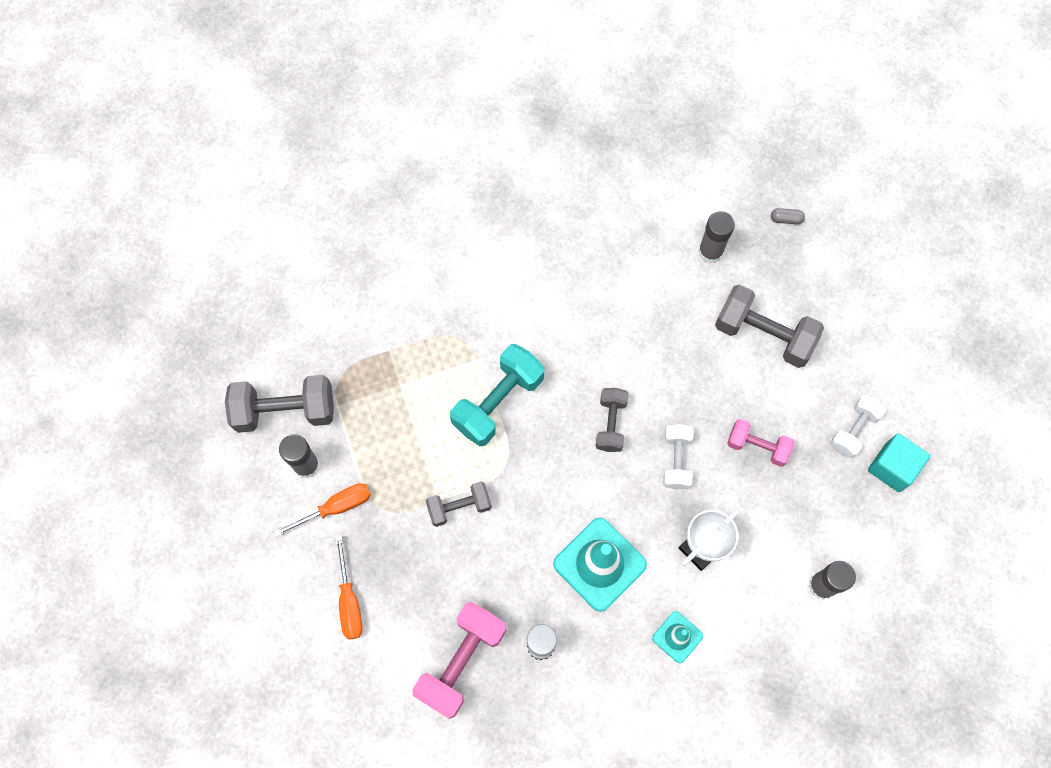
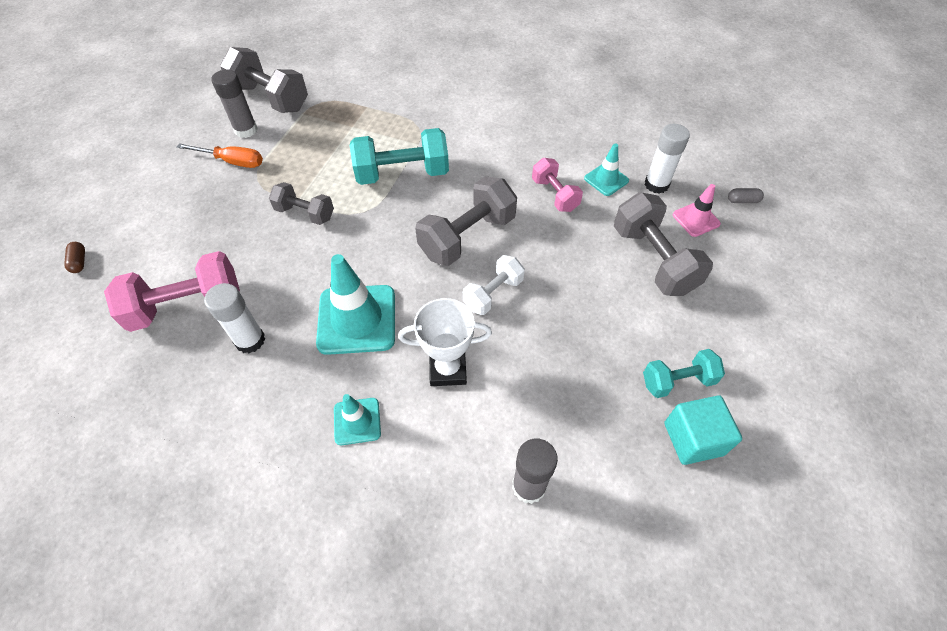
camera: 40 degrees right, 15 degrees down
orange screwdriver [335,535,362,640] -> none
grey dumbbell [596,388,629,452] -> grey dumbbell [415,176,517,266], size x1.66
grey glue stick [698,211,735,264] -> white glue stick [645,124,690,194]
pink dumbbell [727,419,794,467] -> pink dumbbell moved to [532,158,583,212]
grey capsule [771,208,805,224] -> grey capsule turned 45 degrees counterclockwise [728,188,764,203]
white dumbbell [830,395,886,458] -> turquoise dumbbell [643,349,725,398]
none -> brown capsule [64,242,85,273]
none -> turquoise traffic cone [584,143,629,196]
none -> pink traffic cone [673,184,721,237]

